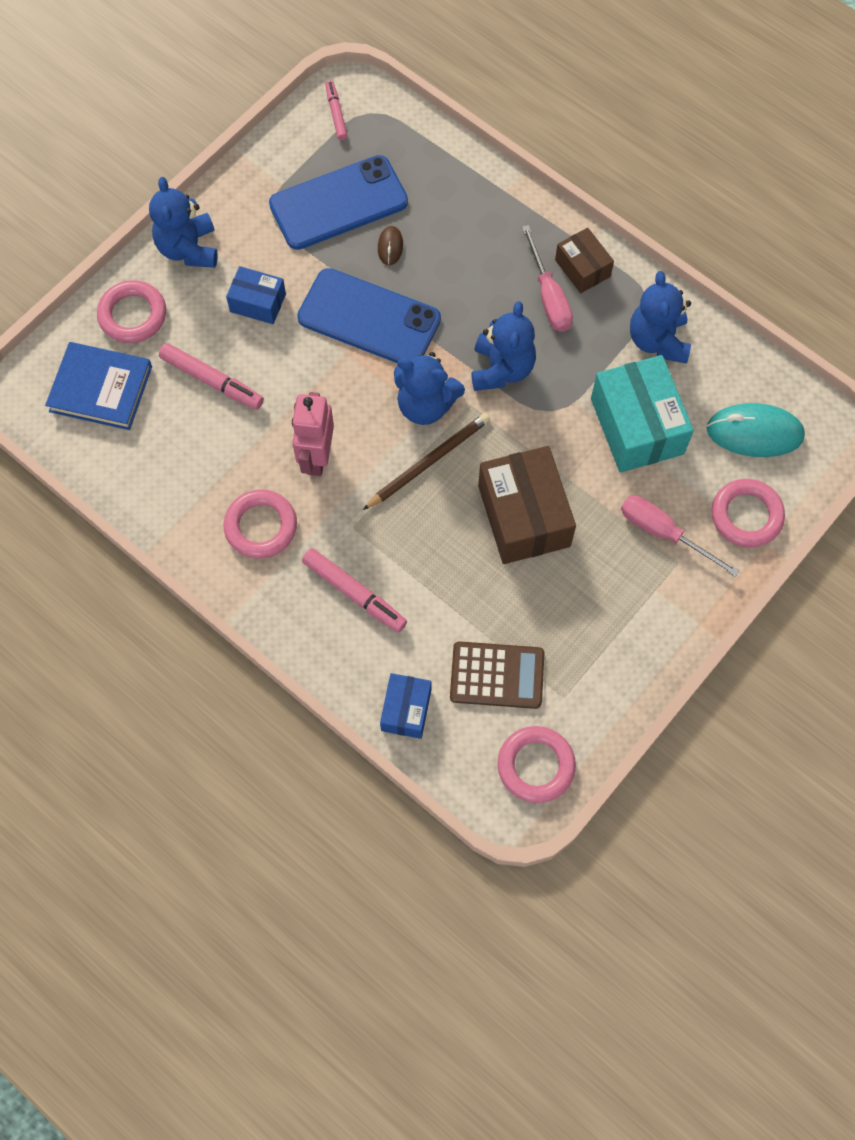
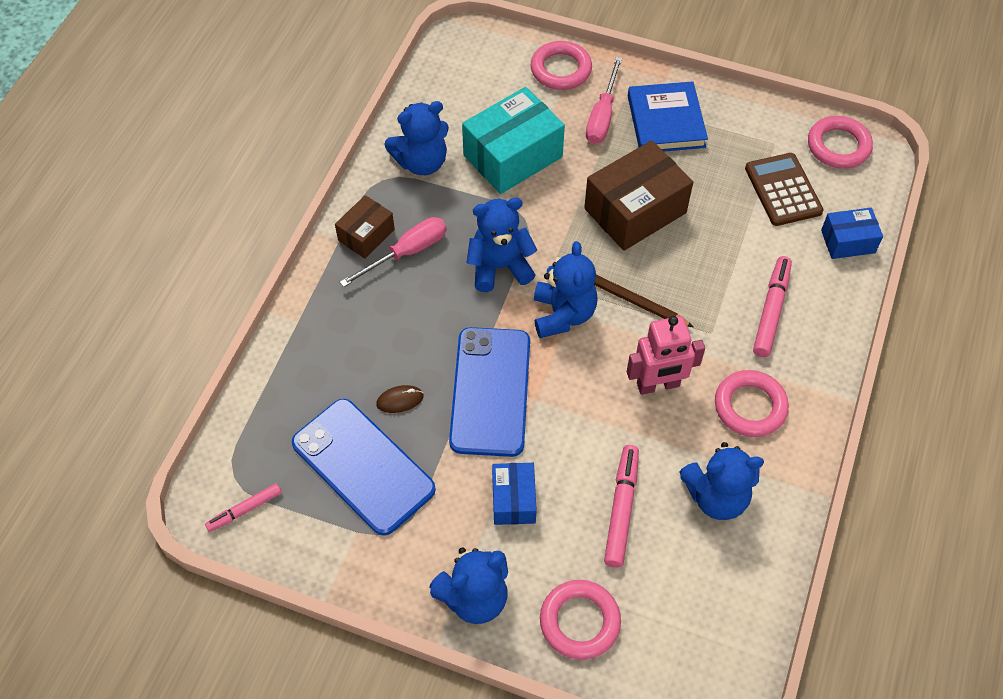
camera: 110 degrees left, 10 degrees down
blue book [45,342,152,430] -> blue book moved to [628,81,708,151]
turquoise mouse [707,403,805,457] -> none
none -> blue teddy bear [679,442,764,520]

